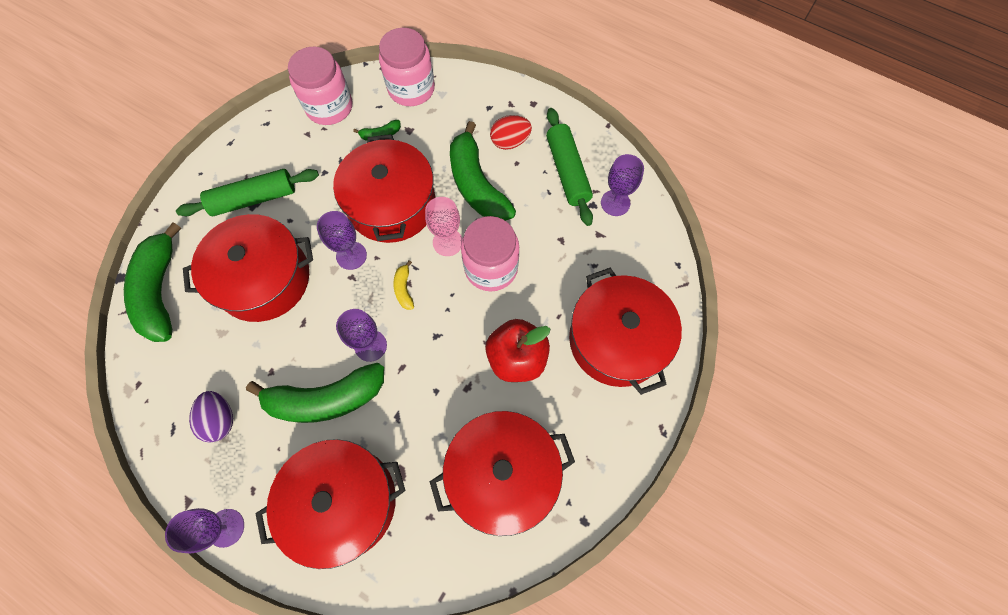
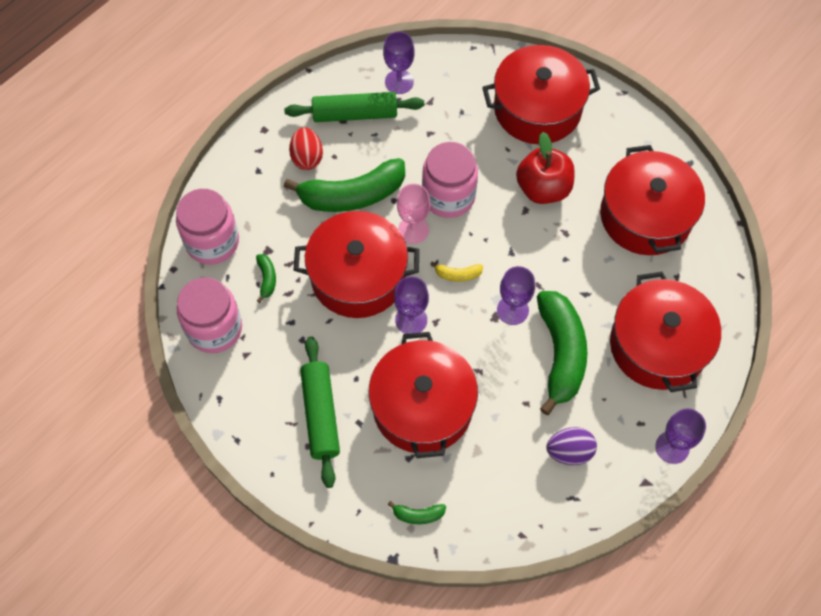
camera: 80 degrees left, 5 degrees down
green banana [124,223,181,342] -> green banana [387,501,446,524], size x0.42

